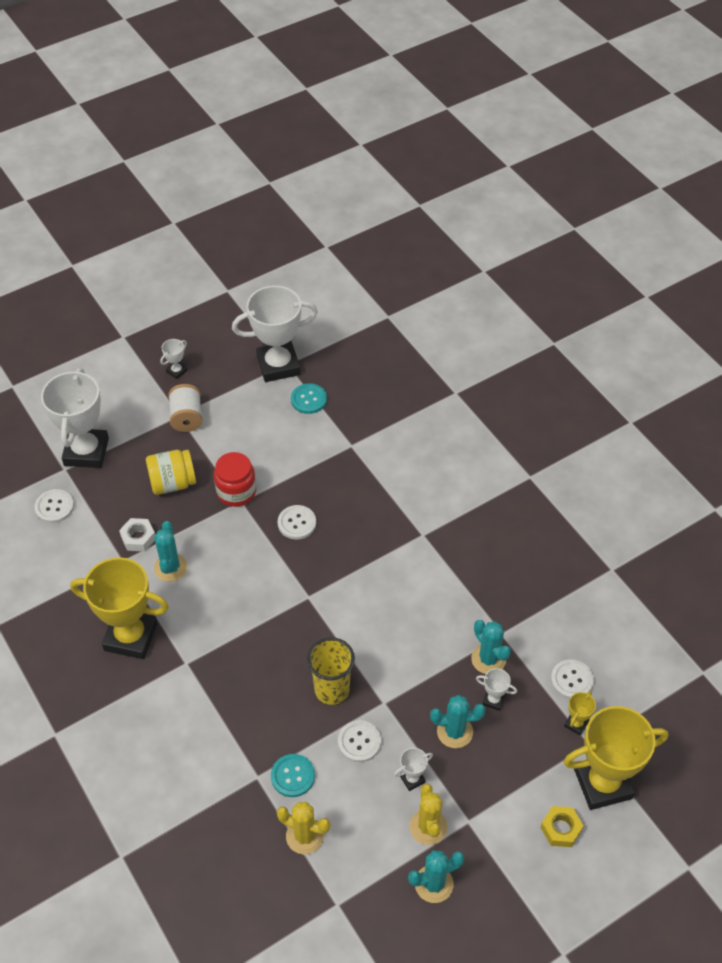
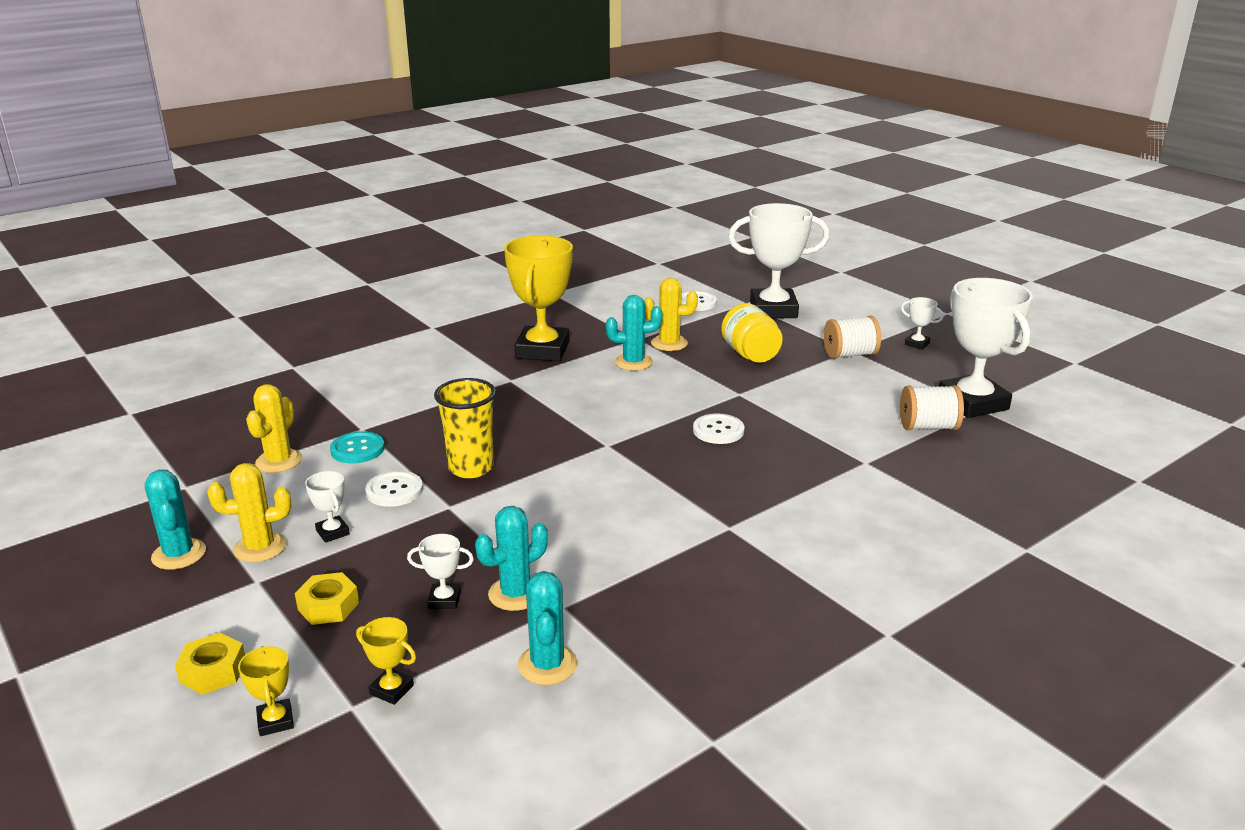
camera: 85 degrees right, 25 degrees down
white nut [119,518,155,552] -> yellow cactus [645,278,698,351]
red jar [214,452,256,507] -> none
turquoise button [291,383,327,414] -> white spool [900,385,964,430]
turquoise cactus [430,695,485,748] -> turquoise cactus moved to [518,571,577,685]
white trophy [476,668,517,711] -> white trophy turned 75 degrees clockwise [407,534,474,609]
white button [551,659,594,699] -> none
yellow trophy [564,706,669,810] -> yellow trophy [238,646,294,736], size x0.42
none -> yellow nut [295,572,359,625]

